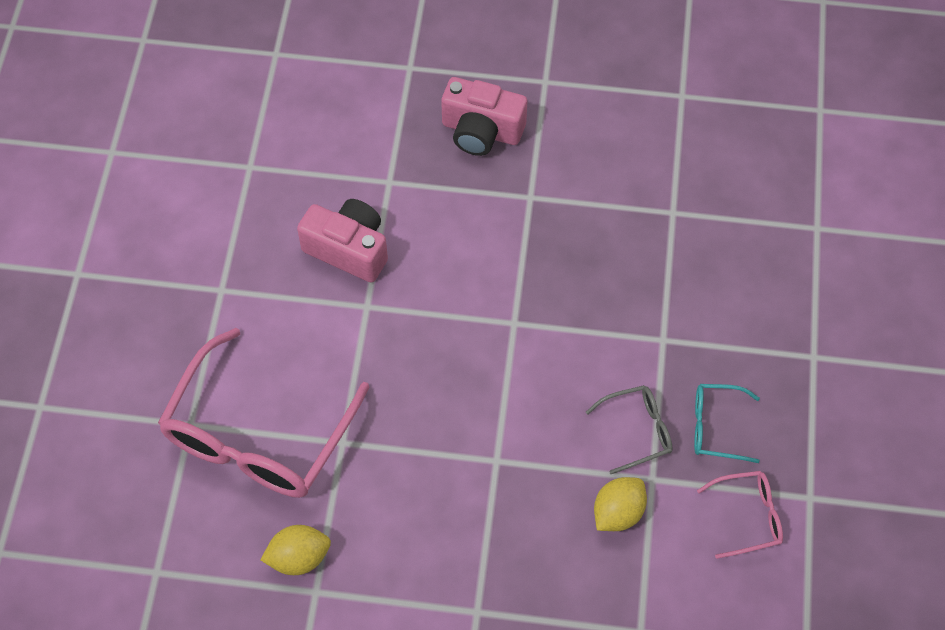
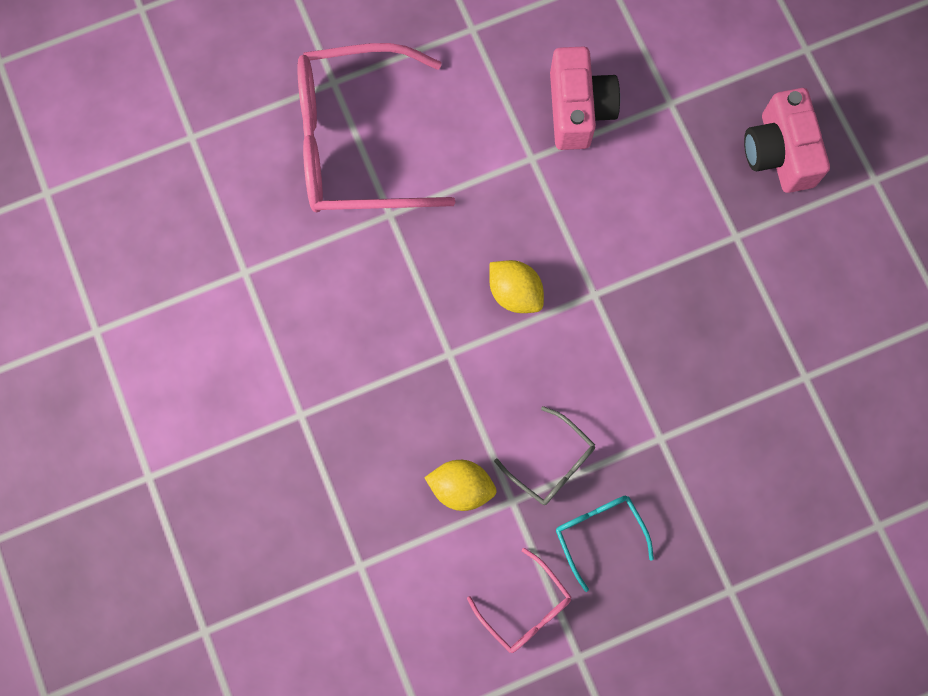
camera: 60 degrees right, 15 degrees up
yellow lemon [261,525,331,575] -> yellow lemon moved to [489,260,544,313]

